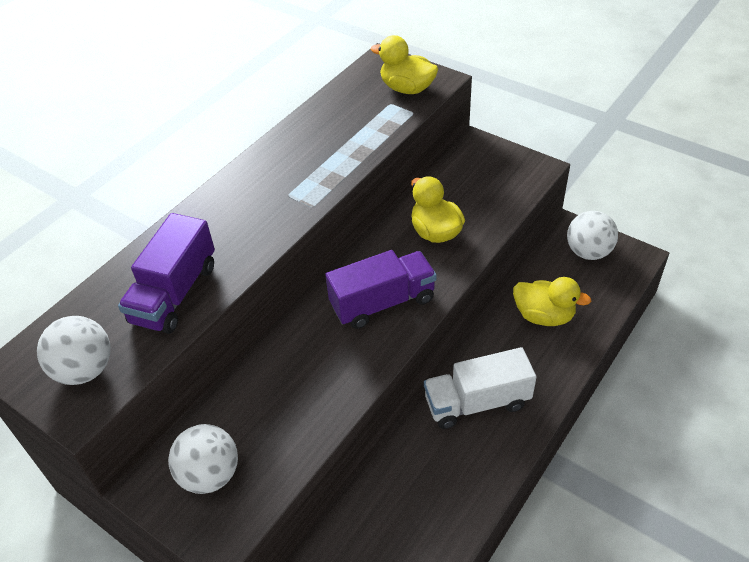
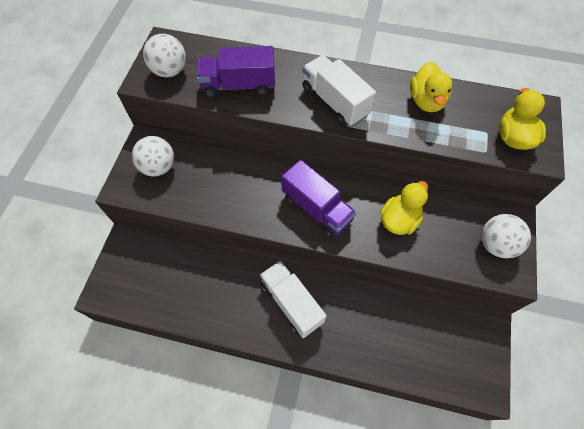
camera: 65 degrees right, 15 degrees up
yellow duck [513,277,591,326] -> yellow duck moved to [410,62,452,112]
white ball [567,211,618,260] -> white ball moved to [481,214,531,258]
none -> white truck [302,55,376,126]

